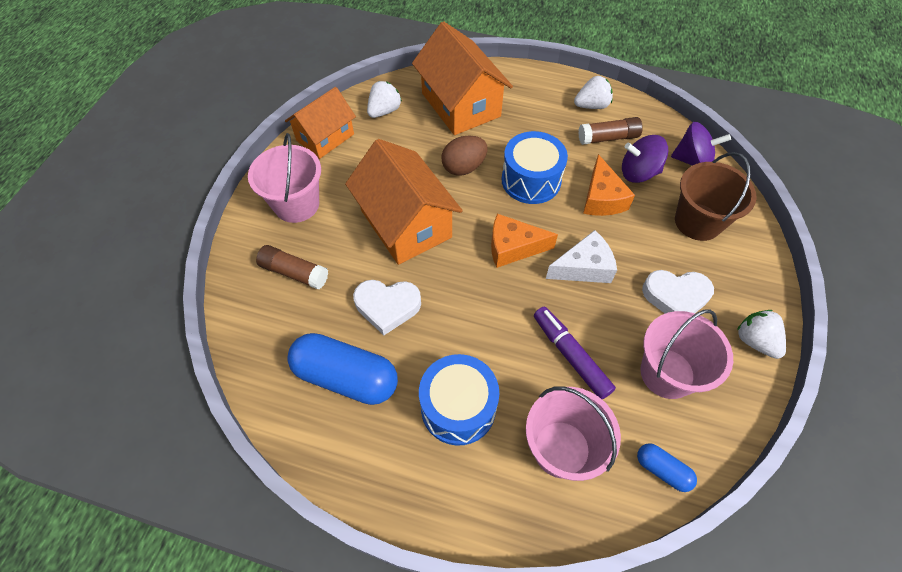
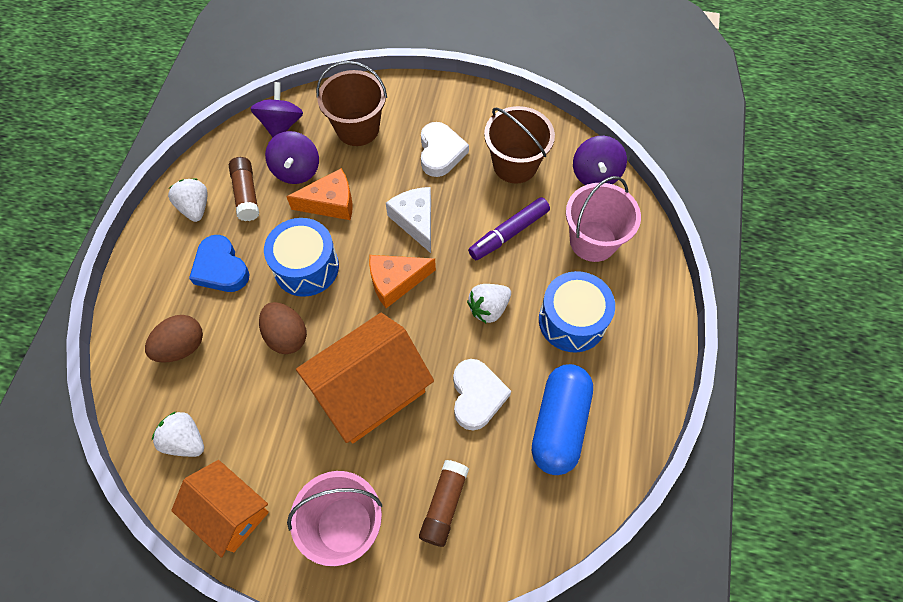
camera: 95 degrees left, 5 degrees up
orange house [412,21,513,135] -> brown egg [145,315,203,363]
orange cheese [491,214,558,268] -> orange cheese turned 75 degrees clockwise [369,255,436,308]
blue capsule [637,443,697,492] -> purple spinning top [573,136,627,185]
pink bucket [640,309,733,399] -> brown bucket [484,106,555,184]
white strawberry [737,310,786,359] -> white strawberry moved to [467,284,511,324]
none -> blue heart [189,235,250,292]

